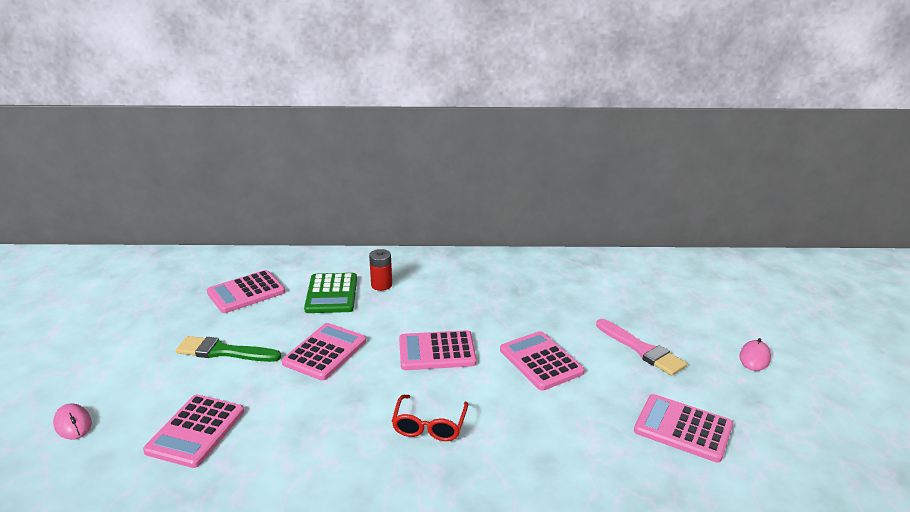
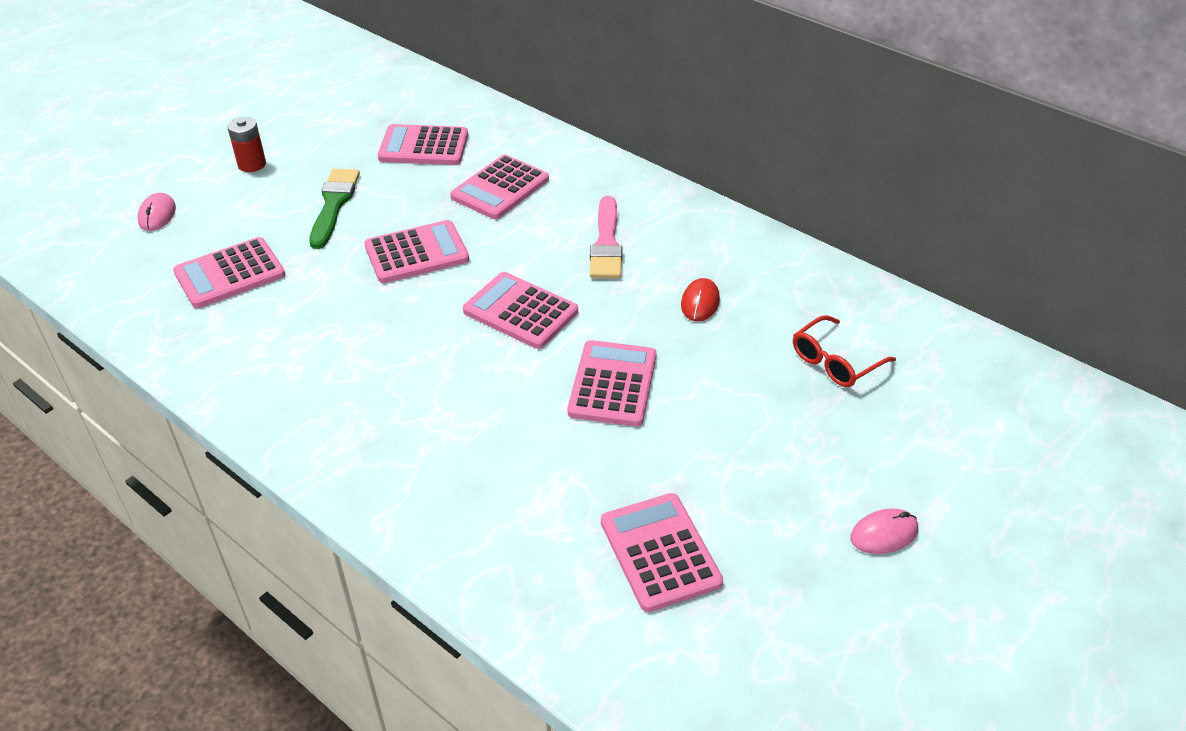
camera: 40 degrees right, 15 degrees up
green brush [176,336,281,362] -> green brush turned 45 degrees clockwise [309,169,360,249]
green calculator [304,273,357,313] -> pink calculator [450,155,549,219]
red battery [369,249,392,291] -> red battery moved to [227,117,266,172]
red glasses [392,395,468,441] -> red glasses moved to [793,315,896,387]
pink brush [596,319,687,376] -> pink brush moved to [590,196,623,278]
none -> red mouse [681,278,720,321]

